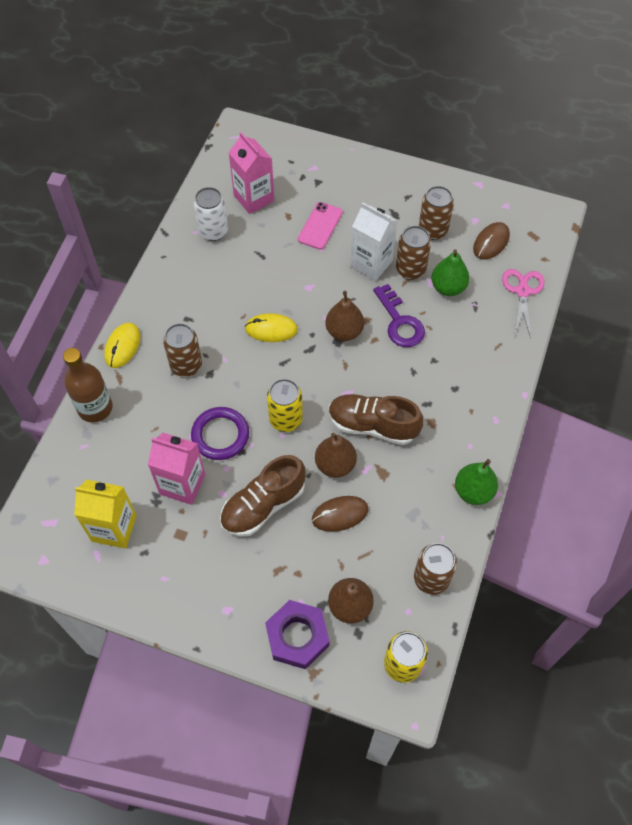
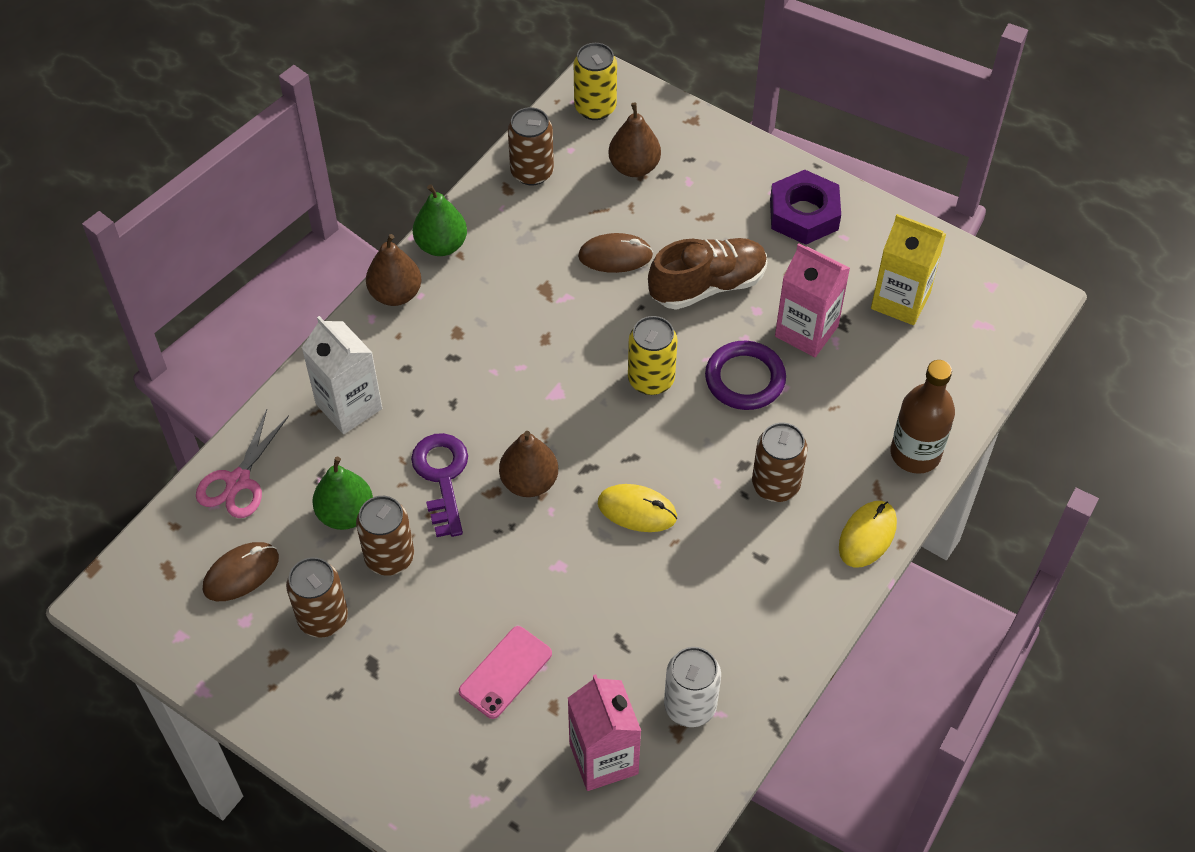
camera: 165 degrees left, 5 degrees down
purple nut [265,600,330,669] -> purple nut moved to [770,170,841,245]
brown pear [315,433,357,478] -> brown pear moved to [366,234,421,306]
brown shoe [329,394,424,445] -> none
white carton [350,202,398,281] -> white carton moved to [302,316,382,434]

